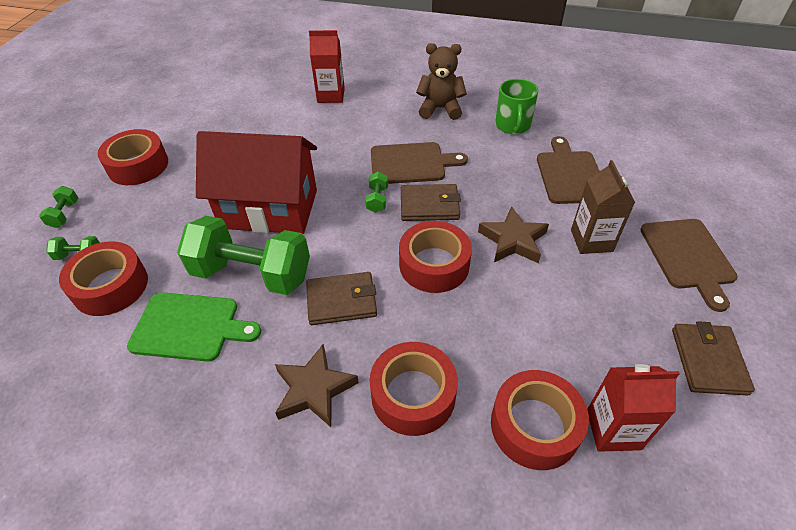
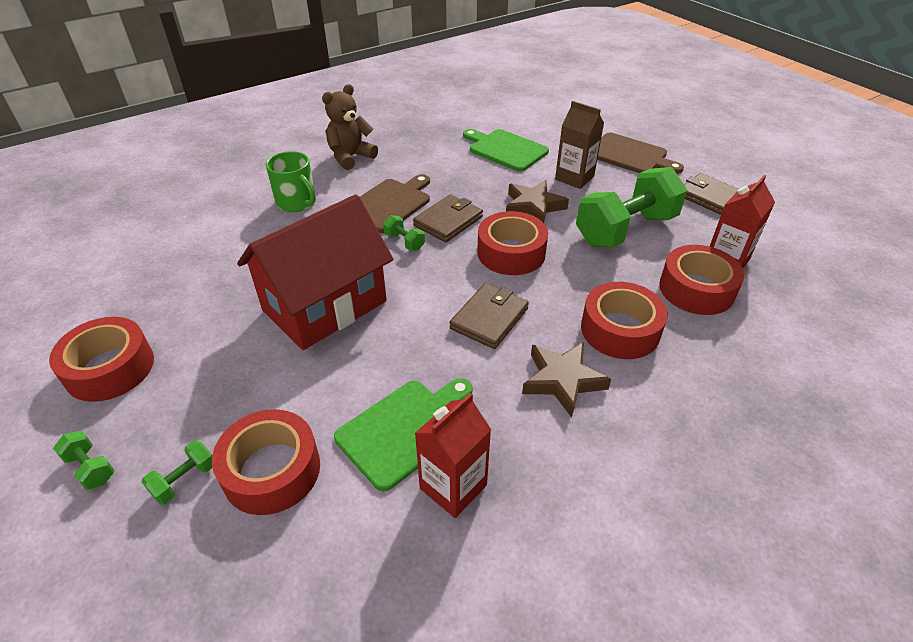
camera: 50 degrees left, 5 degrees down
green dumbbell [177,216,310,295] -> green dumbbell moved to [576,167,687,248]
red carton [309,30,345,103] -> red carton moved to [415,393,491,518]
green mug [495,79,538,134] -> green mug moved to [266,151,316,212]
brown cutting board [537,136,599,204] -> green cutting board [463,129,549,172]

